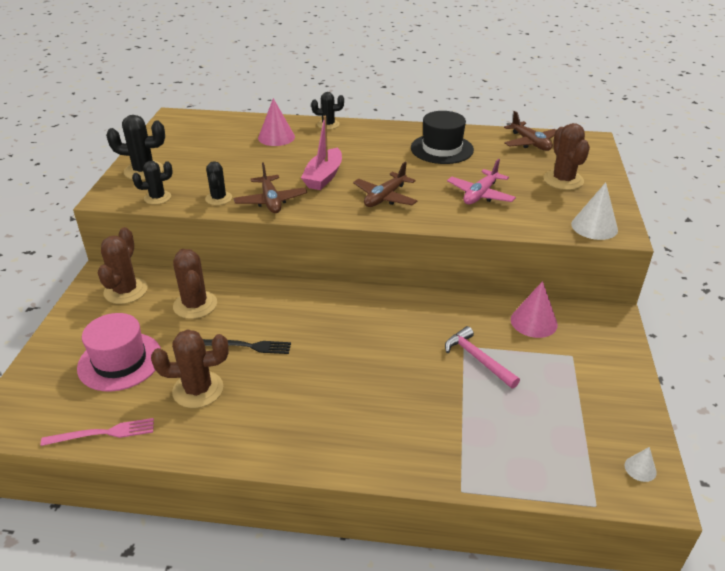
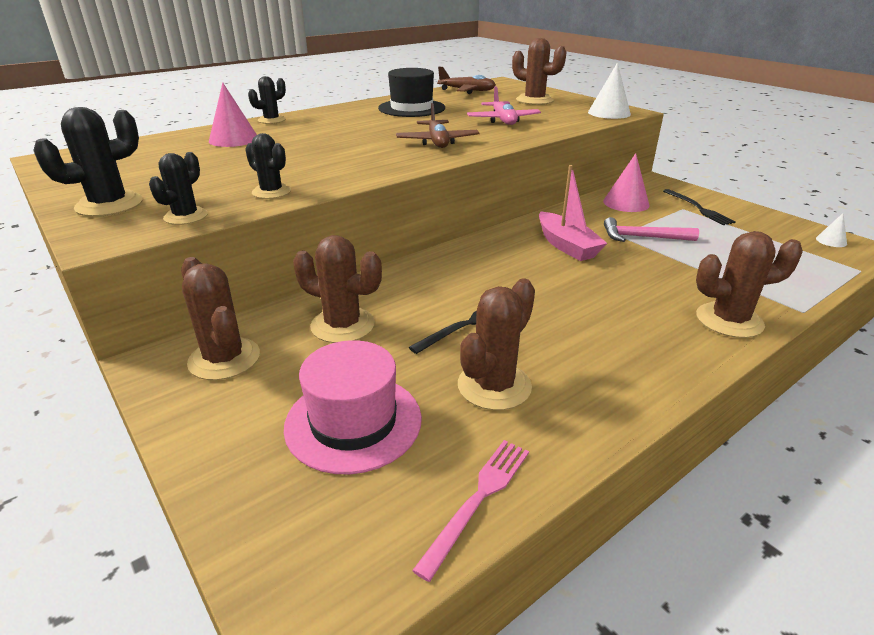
camera: 45 degrees left, 5 degrees down
brown plane [234,162,307,213] -> none
pink boat [301,116,342,190] -> pink boat moved to [539,165,607,261]
none -> black fork [663,189,735,225]
none -> brown cactus [696,231,803,338]

